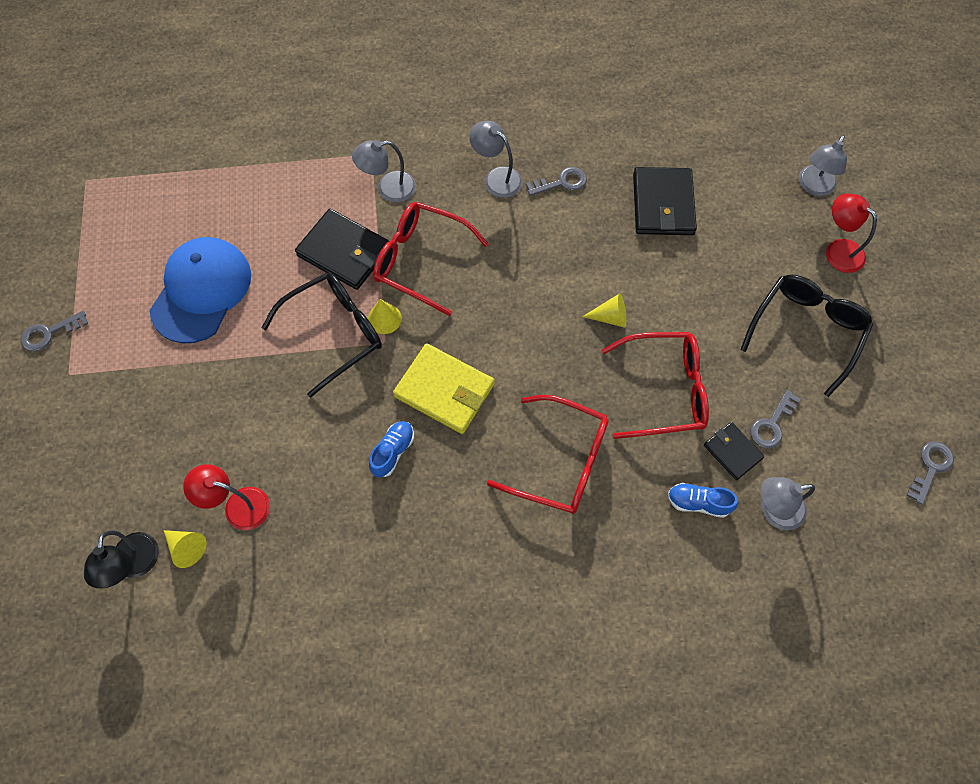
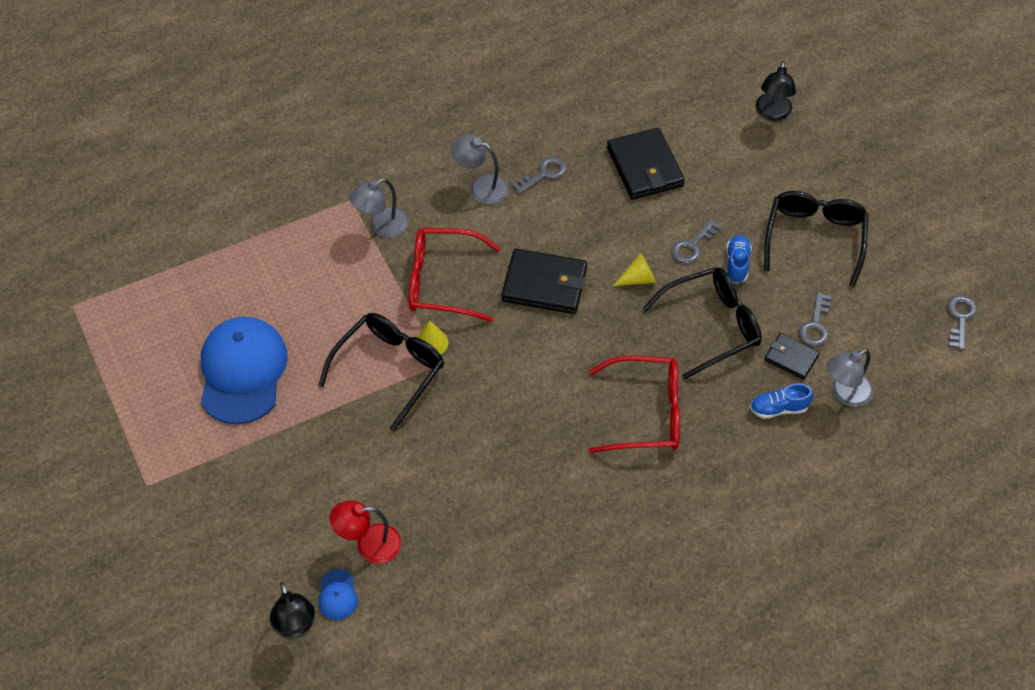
camera: 20 degrees left, 10 degrees down
grey key [21,311,89,351] -> grey key moved to [671,219,722,264]
yellow cone [164,530,207,568] -> blue cap [319,569,358,620]
black wallet [295,209,389,290] -> black wallet moved to [502,249,587,314]
blue shoe [369,421,414,477] -> blue shoe moved to [726,235,752,284]
yellow wallet [393,343,495,434] -> none
red glasses [602,332,709,439] -> black glasses [643,267,762,379]
grey lamp [799,135,847,196] -> black lamp [756,61,796,121]
red lamp [826,193,877,273] -> none

